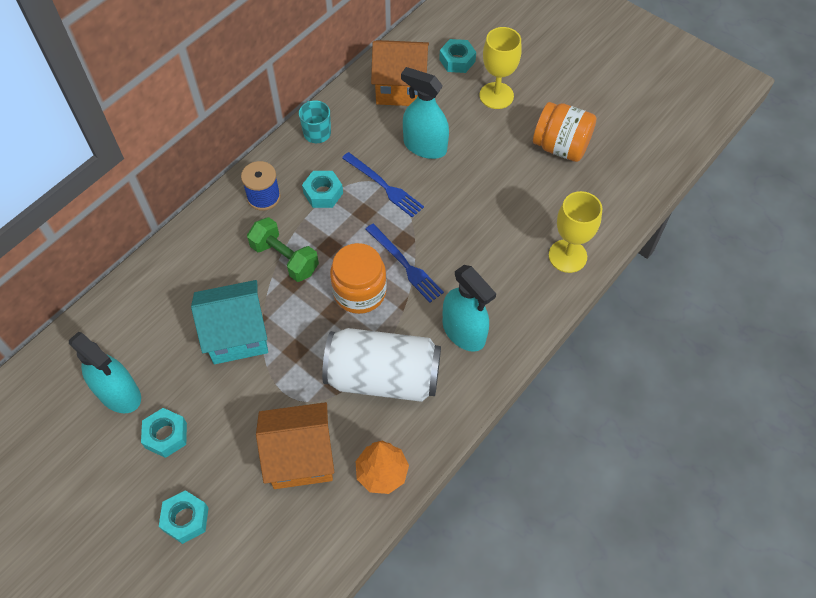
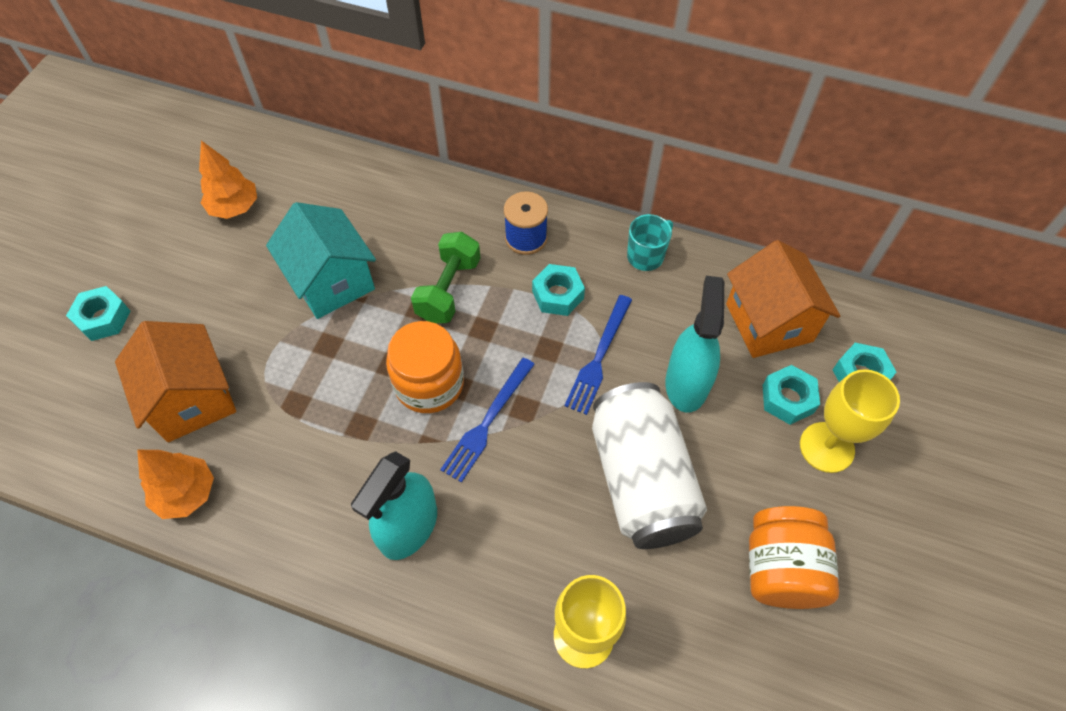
camera: 70 degrees right, 0 degrees up
turquoise spray bottle [69,332,141,413] -> orange tree [199,141,257,219]
turquoise nut [141,408,187,458] -> turquoise nut moved to [762,365,820,425]
white can [322,328,441,402] -> white can moved to [592,382,707,549]

